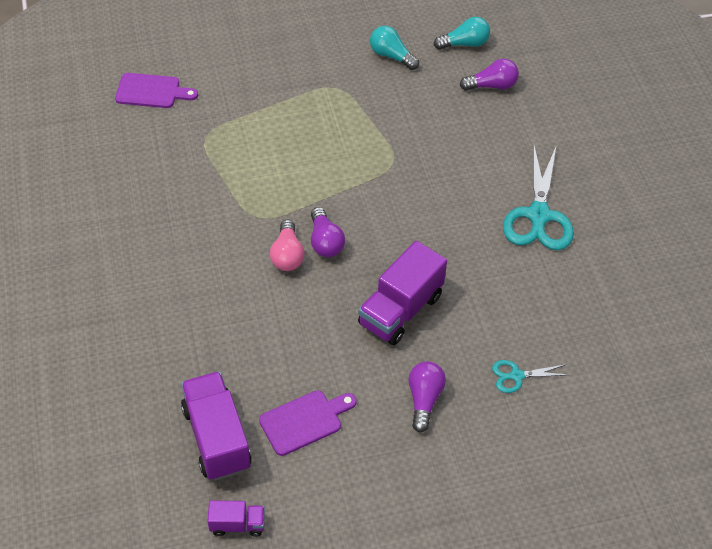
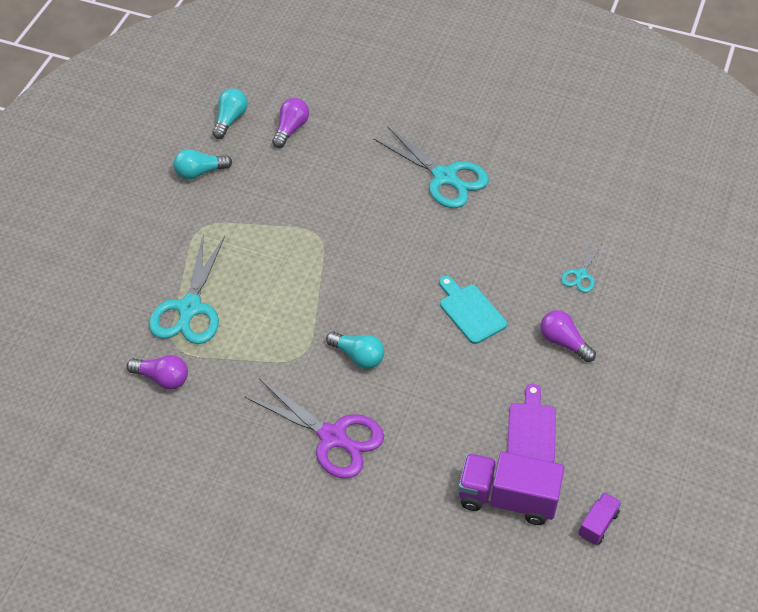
camera: 55 degrees left, 0 degrees up
purple cutting board [115,73,198,108] -> none
pink light bulb [270,219,305,271] -> turquoise light bulb [326,331,385,369]
purple light bulb [311,207,345,257] -> purple light bulb moved to [127,355,188,390]
purple truck [358,241,447,345] -> turquoise cutting board [439,276,507,344]
none -> turquoise scissors [149,234,225,344]
none -> purple scissors [244,378,384,479]

